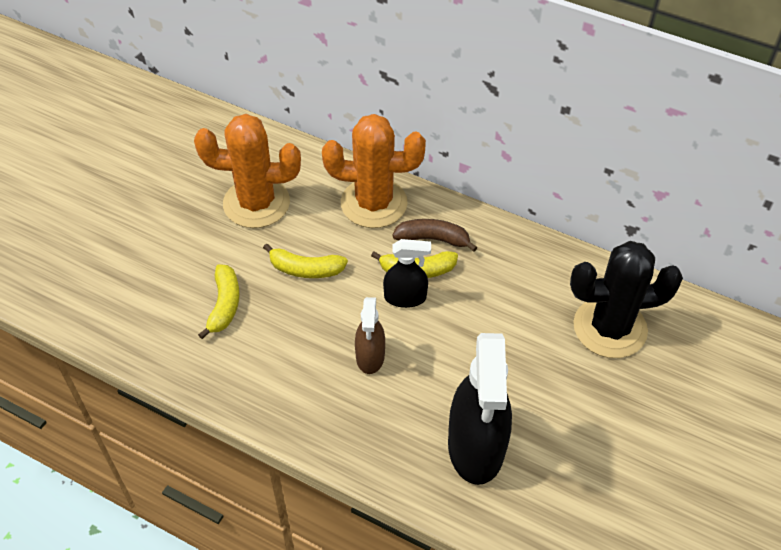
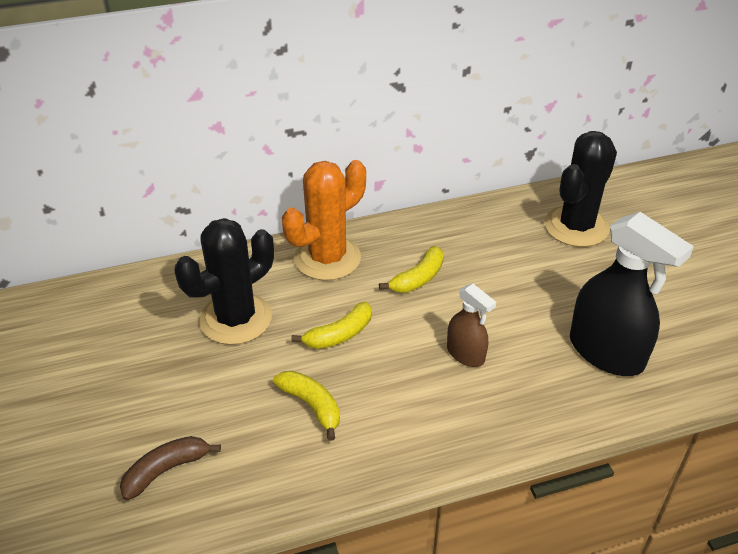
camera: 45 degrees left, 10 degrees down
orange cactus [194,114,301,228] -> black cactus [175,218,274,345]
black spray bottle [383,239,431,308] -> none
brown banana [392,219,478,252] -> brown banana moved to [120,436,221,500]

